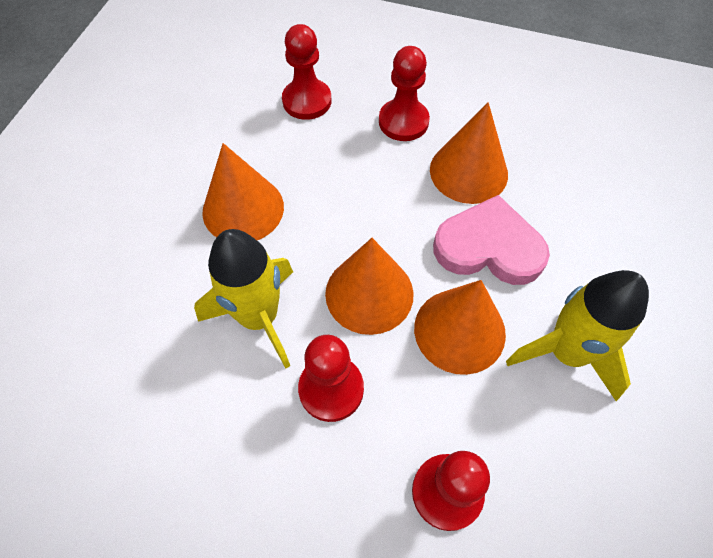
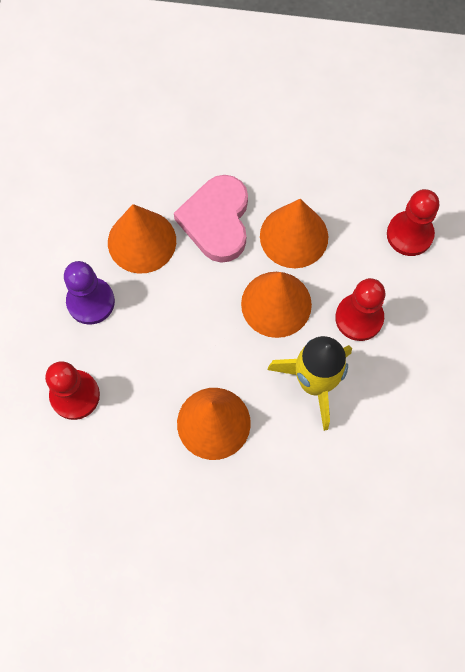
camera: 100 degrees left, 10 degrees up
red pawn [379,46,430,141] -> purple pawn [64,261,115,325]
yellow rocket [506,270,649,401] -> none

